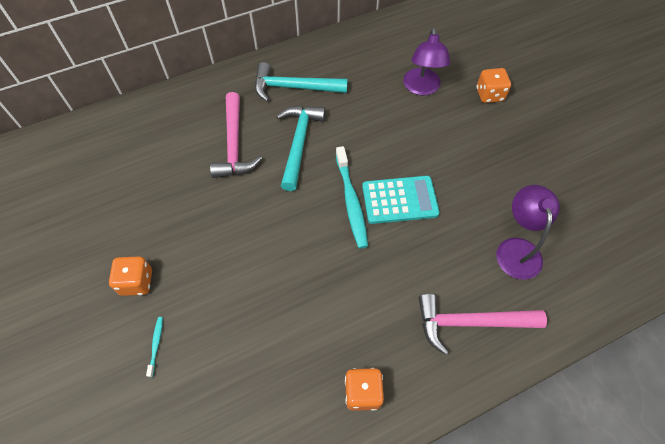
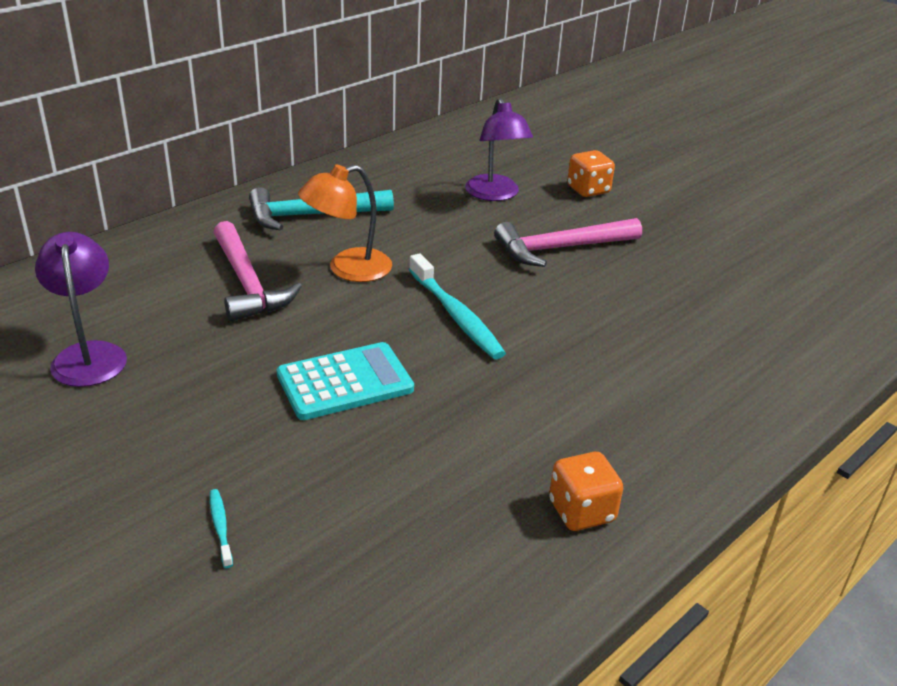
camera: 20 degrees left, 25 degrees down
orange dice [109,256,152,296] -> none
turquoise hammer [276,106,326,191] -> orange lamp [298,165,392,282]
turquoise calculator [362,176,440,224] -> turquoise calculator moved to [277,342,414,420]
pink hammer [419,294,547,355] -> pink hammer moved to [494,218,642,267]
purple lamp [496,185,560,280] -> purple lamp moved to [35,232,127,387]

